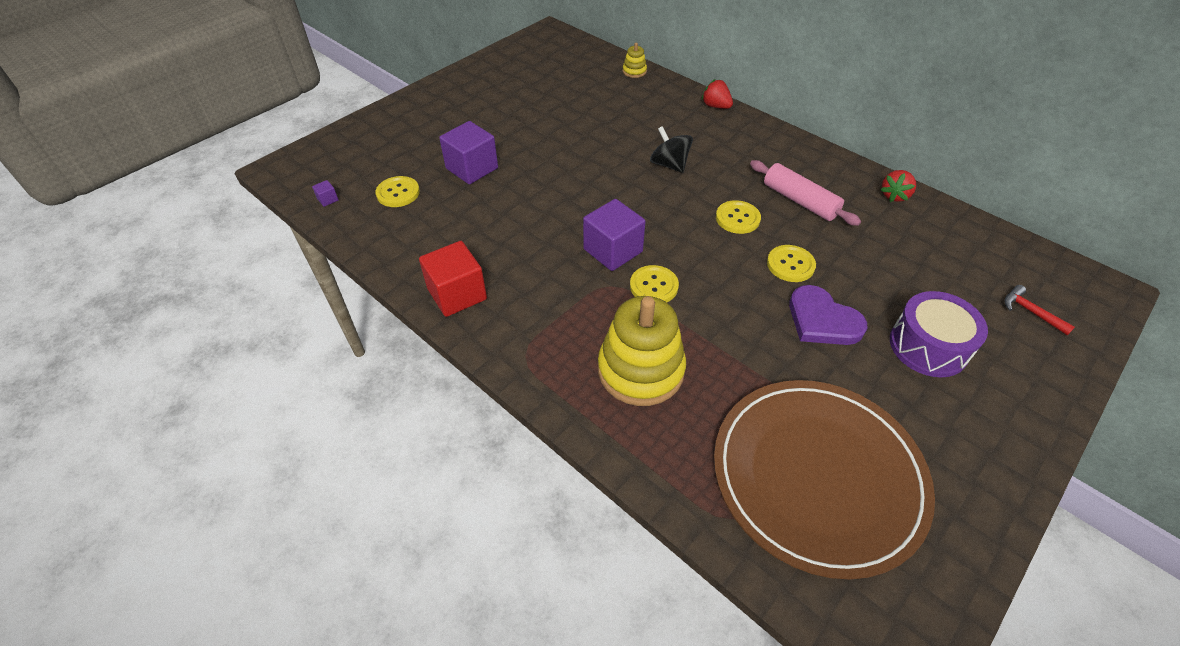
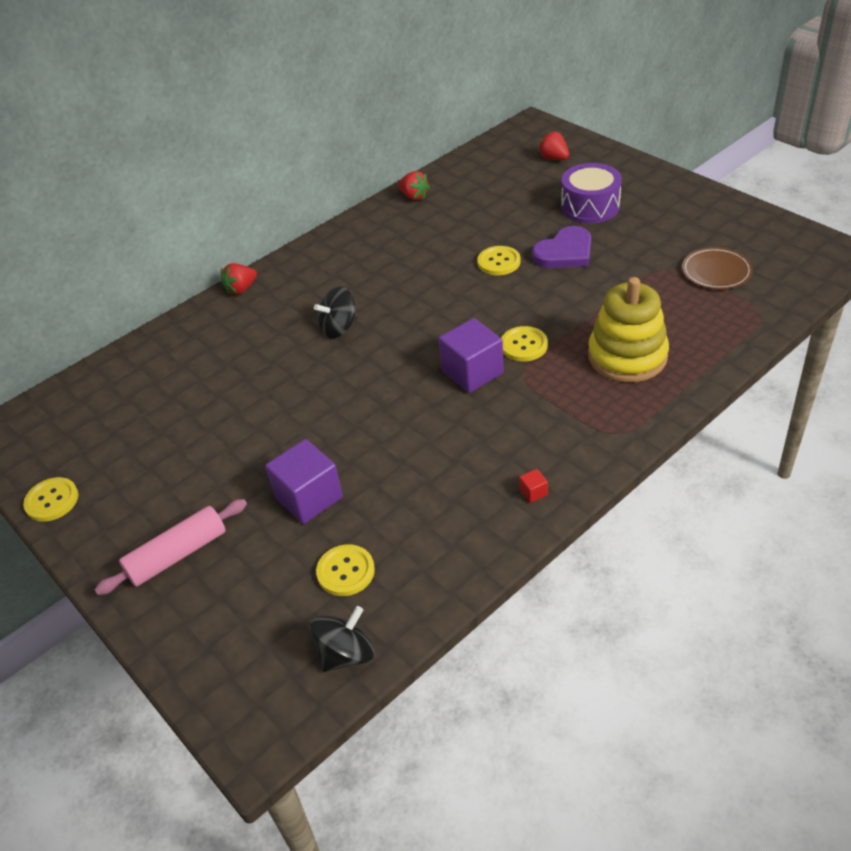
camera: 80 degrees left, 5 degrees down
purple cube [312,180,339,207] -> black spinning top [310,606,374,672]
red cube [419,241,487,317] -> red cube [519,469,548,503], size x0.41
yellow stacking toy [623,42,647,78] -> none
brown plate [714,380,935,579] -> brown plate [682,247,753,289], size x0.44
yellow button [716,200,761,234] -> yellow button moved to [23,477,78,522]
pink rolling pin [750,160,861,226] -> pink rolling pin moved to [94,499,247,595]
red hammer [1005,285,1075,335] -> red strawberry [538,131,569,160]

